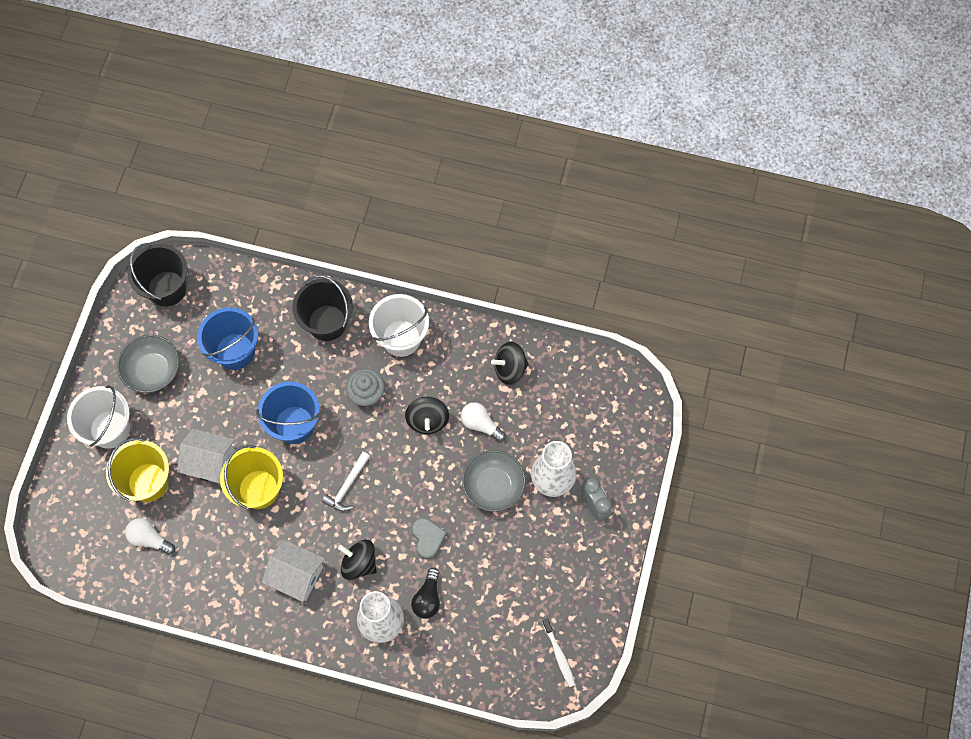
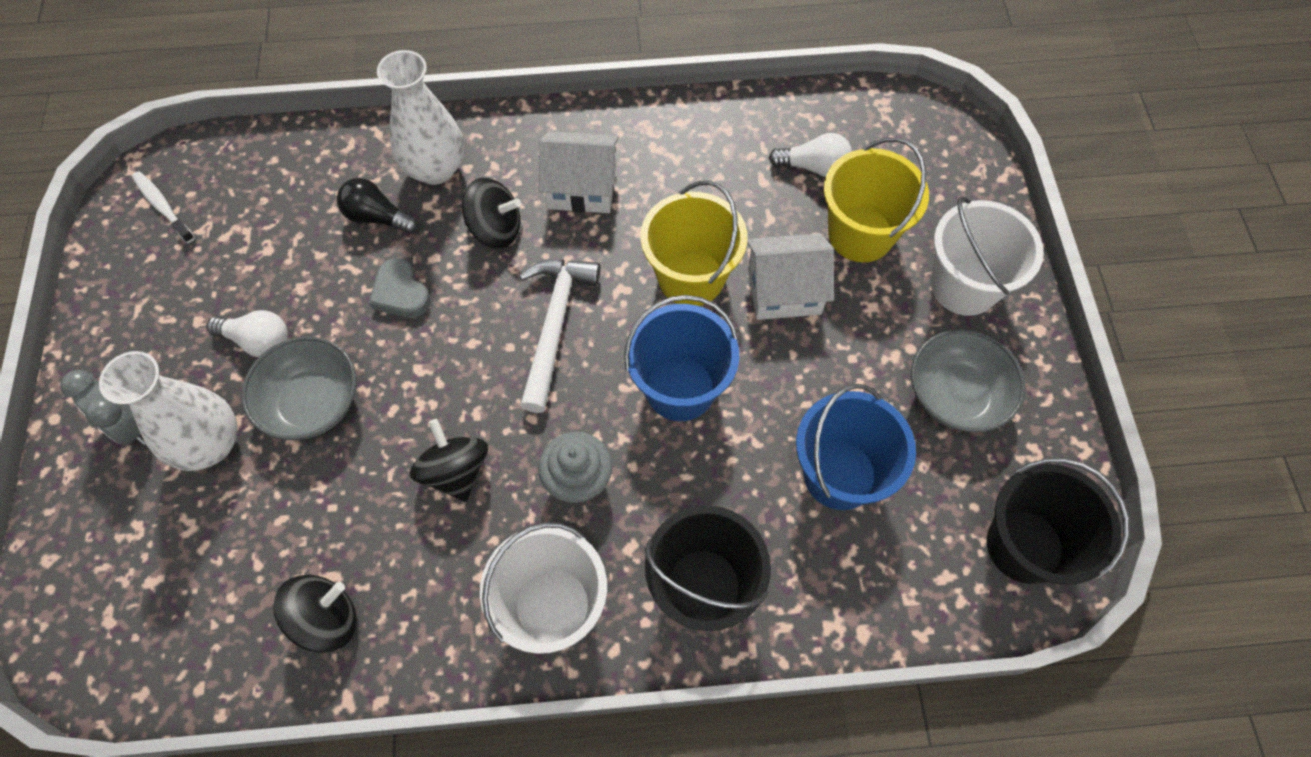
camera: 160 degrees right, 5 degrees down
white hammer [322,452,370,511] -> white hammer [519,260,601,413], size x1.54
black light bulb [411,567,440,619] -> black light bulb turned 60 degrees counterclockwise [337,178,418,234]
white light bulb [461,402,506,442] -> white light bulb moved to [207,310,288,357]

